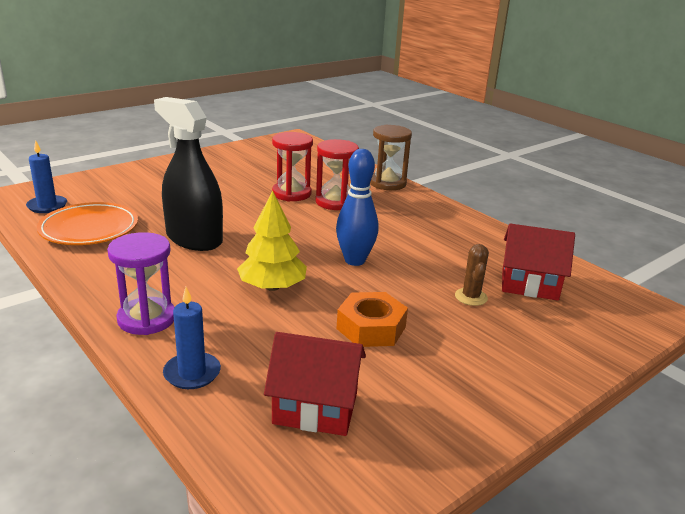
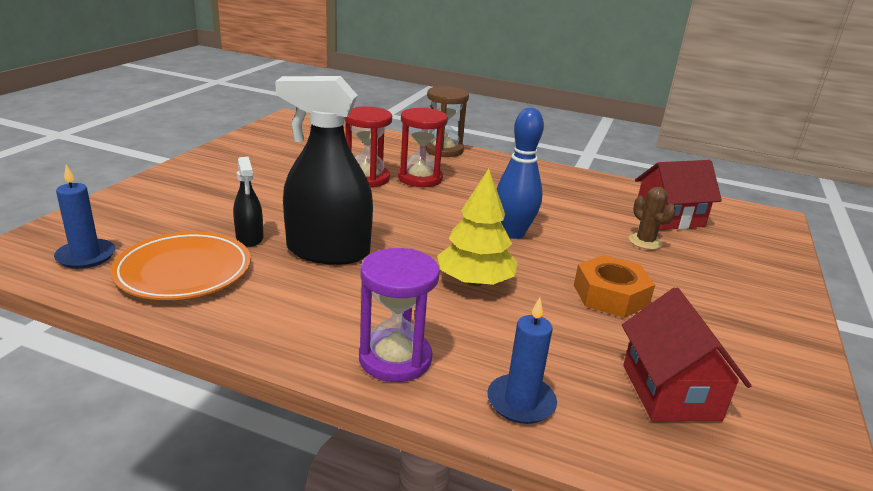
camera: 30 degrees left, 0 degrees up
red house [264,332,366,436] -> red house turned 75 degrees counterclockwise [622,288,751,421]
none -> black spray bottle [233,157,263,247]

